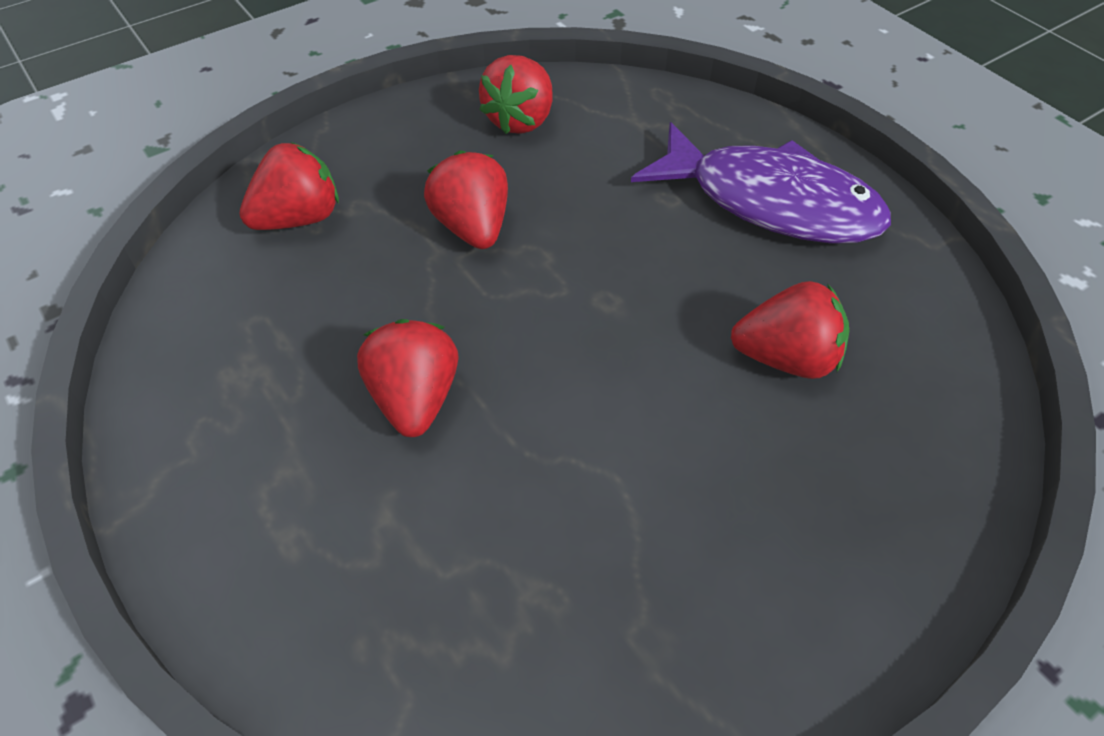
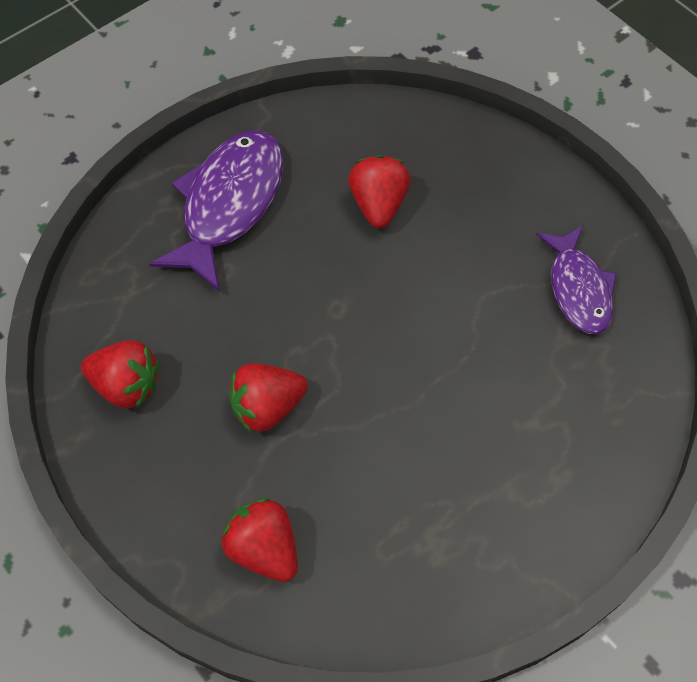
camera: 95 degrees left, 10 degrees up
red strawberry [357,319,458,437] -> none
none -> purple fish [536,225,617,334]

